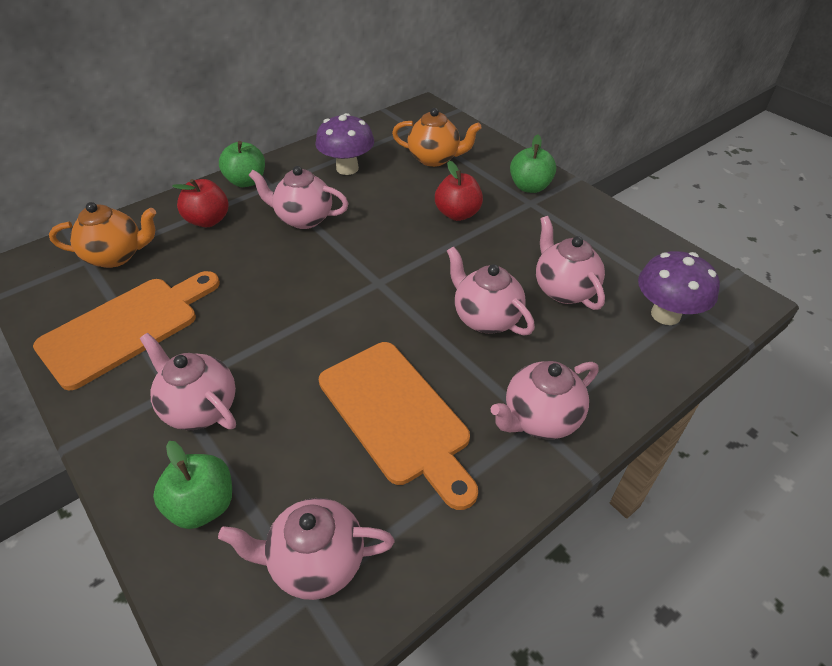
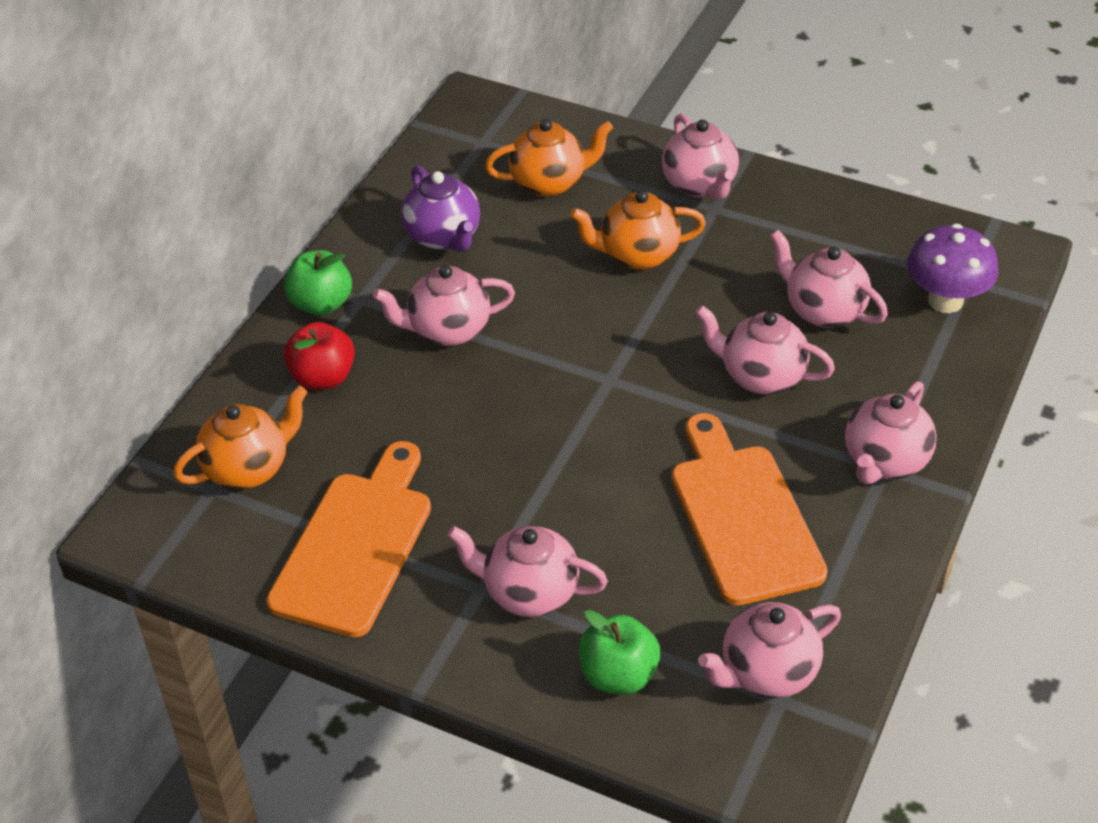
camera: 25 degrees left, 0 degrees up
purple mushroom [315,113,374,175] -> purple teapot [401,165,480,252]
orange cutting board [319,342,478,510] -> orange cutting board turned 135 degrees counterclockwise [672,413,828,605]
red apple [435,161,483,221] -> orange teapot [570,190,706,270]
green apple [510,135,556,193] -> pink teapot [662,114,739,200]

